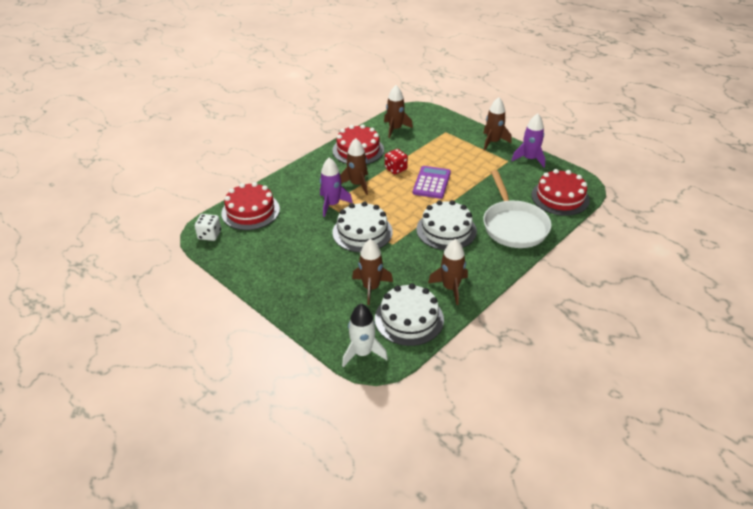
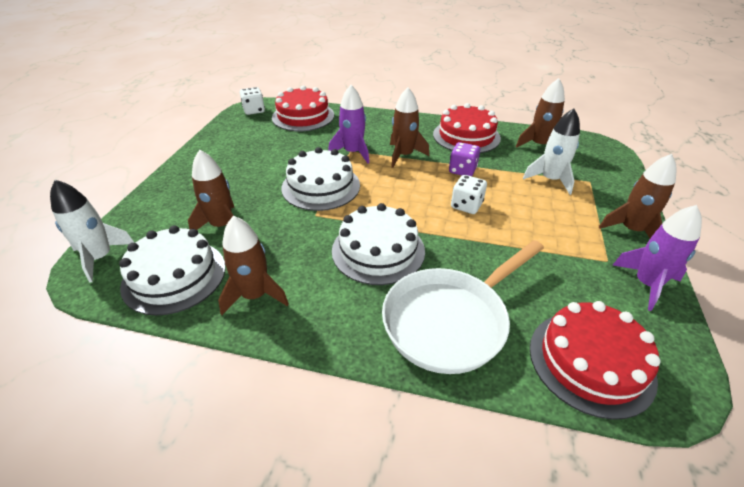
camera: 60 degrees right, 0 degrees up
red dice [385,149,408,174] -> purple dice [449,142,480,176]
purple calculator [413,166,451,199] -> white dice [451,175,487,214]
none -> white rocket [523,108,580,195]

